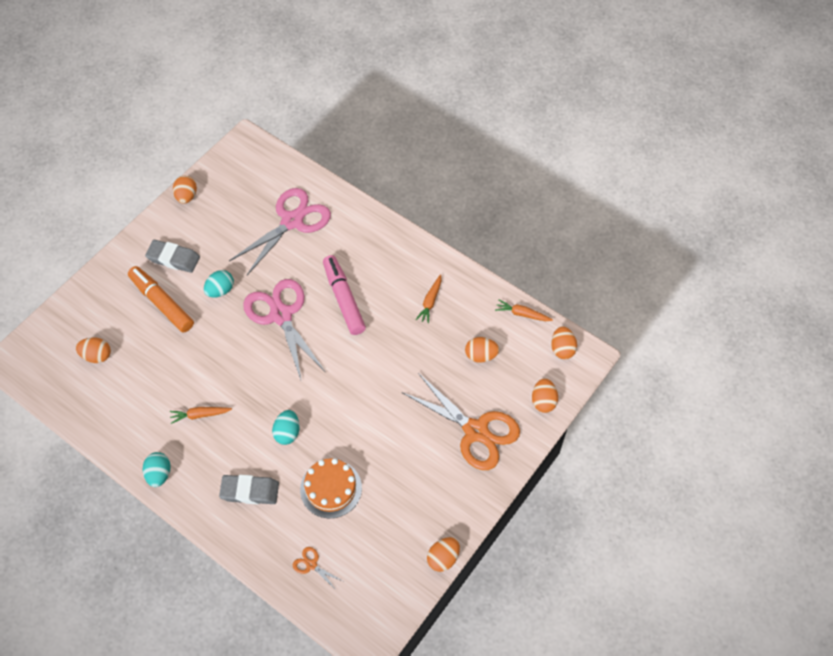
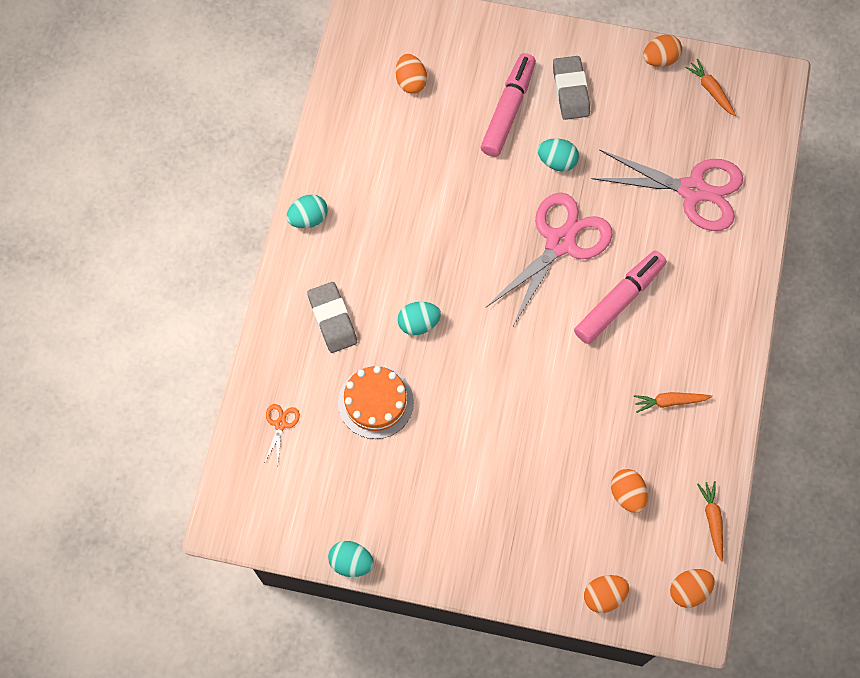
camera: 65 degrees right, 10 degrees up
orange marker [128,266,194,332] -> pink marker [480,53,536,157]
orange carrot [170,407,232,424] -> orange carrot moved to [685,59,736,116]
orange scissors [402,373,520,470] -> none
orange egg [427,537,460,572] -> turquoise egg [328,541,374,577]

